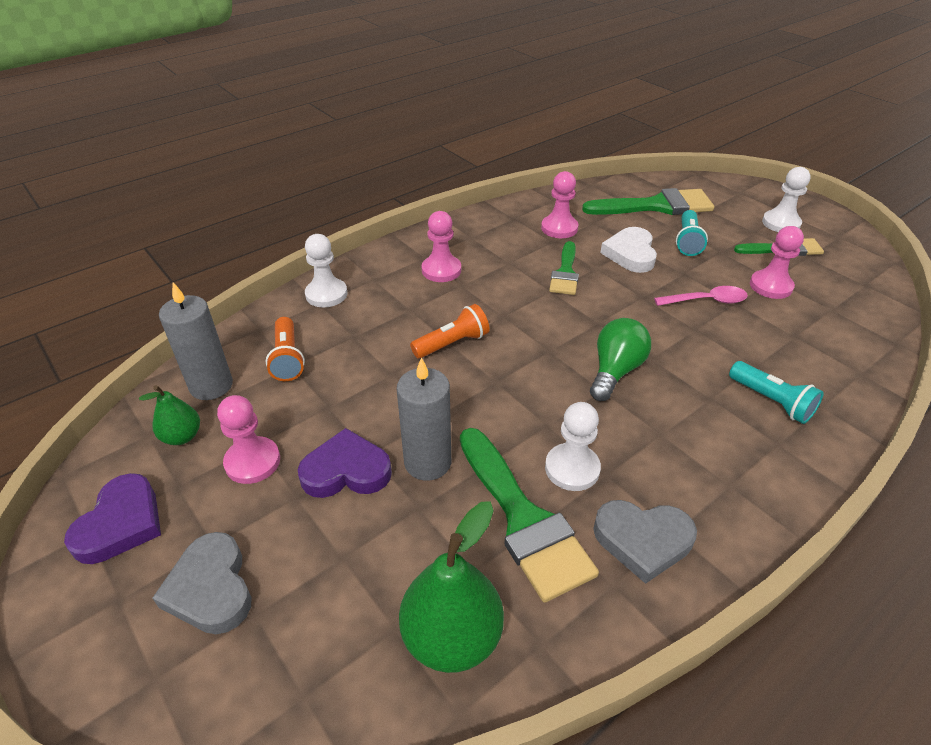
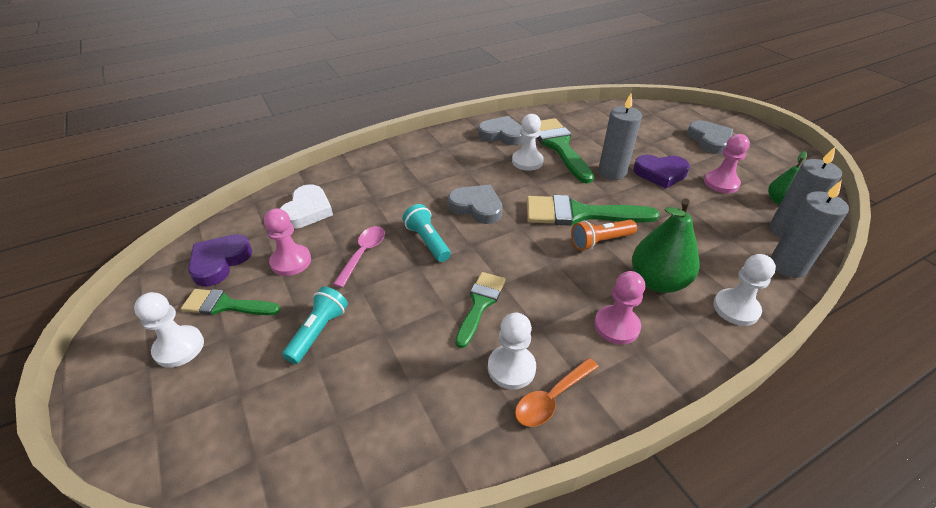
camera: 170 degrees left, 0 degrees up
purple heart [64,473,161,564] -> purple heart moved to [188,234,253,287]
orange flashlight [266,317,305,381] -> none
green pear [399,501,504,673] -> green pear moved to [632,198,699,293]
pink pawn [541,171,578,238] -> none
green brush [582,188,714,215] -> green brush moved to [527,195,660,225]
green light bulb [590,318,651,401] -> grey heart [448,185,503,224]
white heart [600,227,657,273] -> white heart moved to [280,184,333,229]
pink spoon [654,286,748,306] -> pink spoon turned 105 degrees clockwise [333,226,385,288]
turquoise flashlight [729,361,824,424] -> turquoise flashlight moved to [403,204,451,262]
none -> white pawn [488,313,536,389]
none -> orange spoon [515,358,599,427]
none -> grey candle [770,180,849,278]

